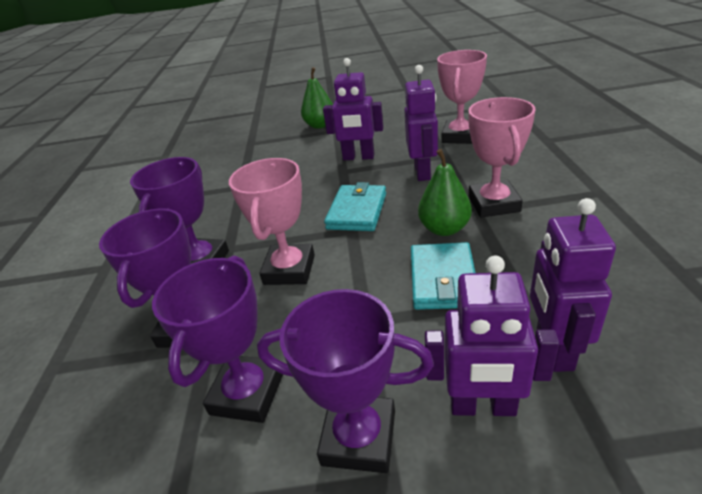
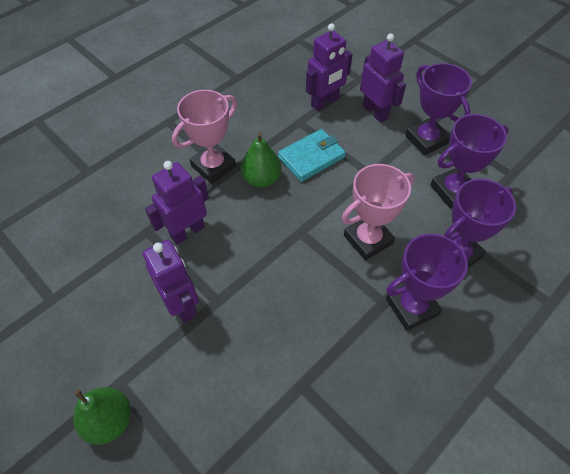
camera: 135 degrees left, 20 degrees up
turquoise wallet [324,182,386,231] -> none
pink trophy [437,50,487,144] -> none

